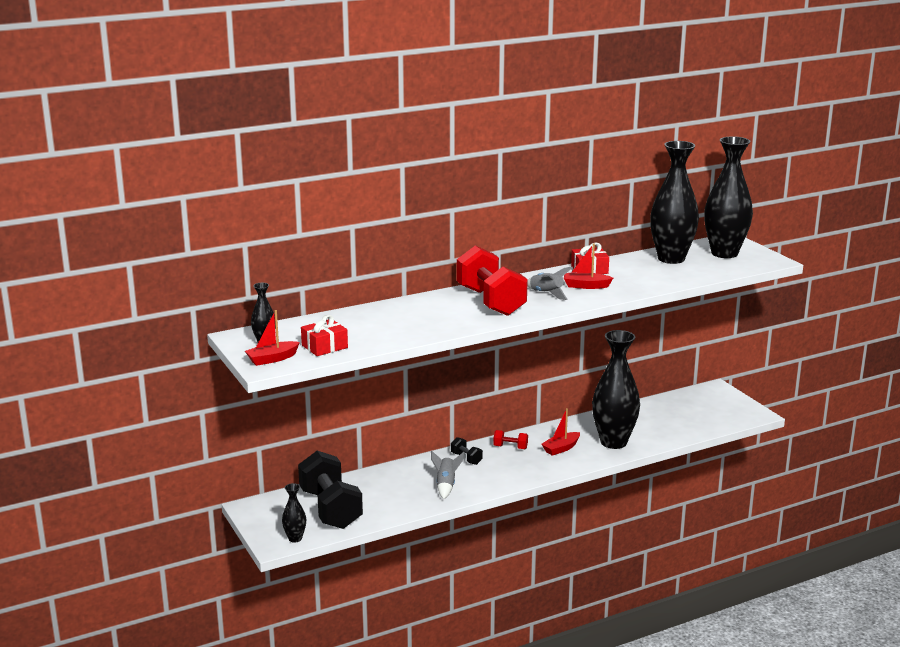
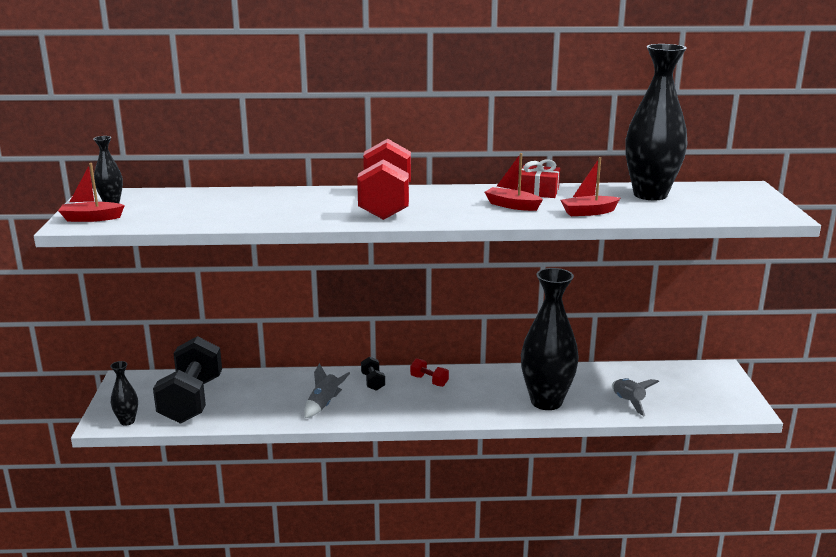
camera: 25 degrees right, 0 degrees up
red gift [301,315,348,356] -> none
grey rocket [527,266,573,300] -> grey rocket moved to [612,378,659,416]
red boat [541,408,580,456] -> red boat moved to [561,157,620,216]
black vase [704,136,753,258] -> none

